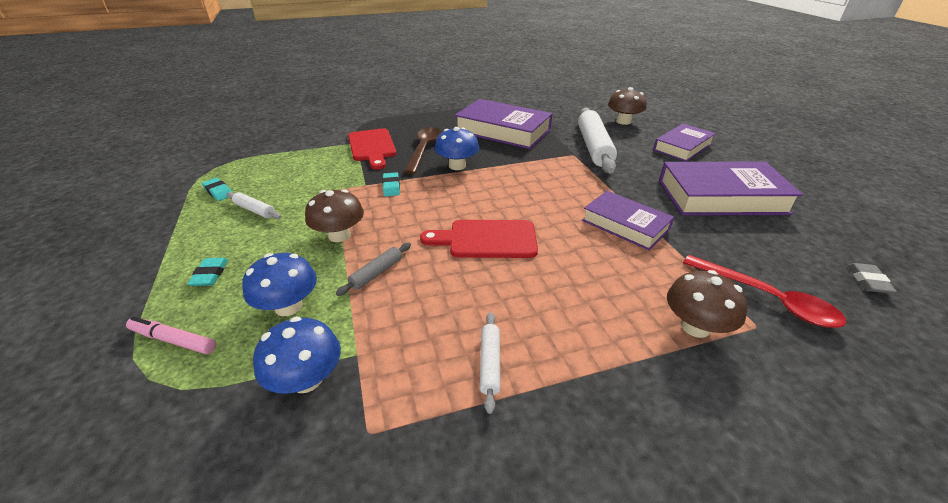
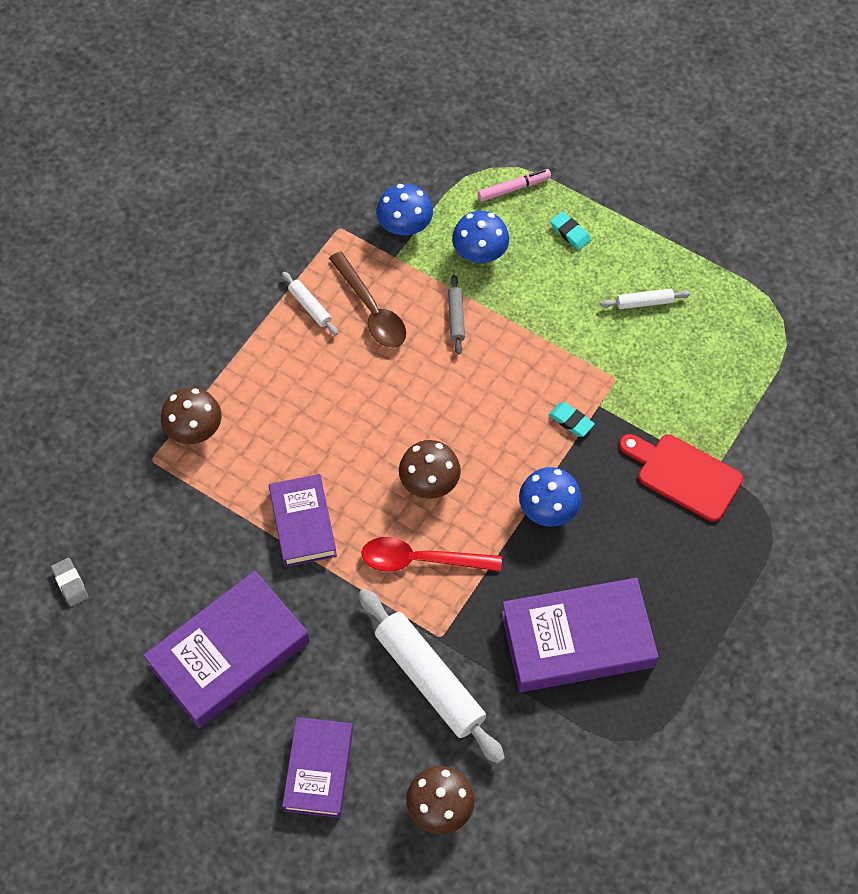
camera: 140 degrees right, 25 degrees up
turquoise eraser [202,178,232,201] -> none
brown mushroom [305,189,364,242] -> brown mushroom moved to [399,440,461,499]
brown spoon [404,127,441,174] -> brown spoon moved to [329,251,406,348]
red cutting board [420,220,538,258] -> none
purple book [582,191,674,251] -> purple book turned 75 degrees clockwise [269,474,337,567]
red spoon [683,255,846,328] -> red spoon moved to [361,537,502,572]

